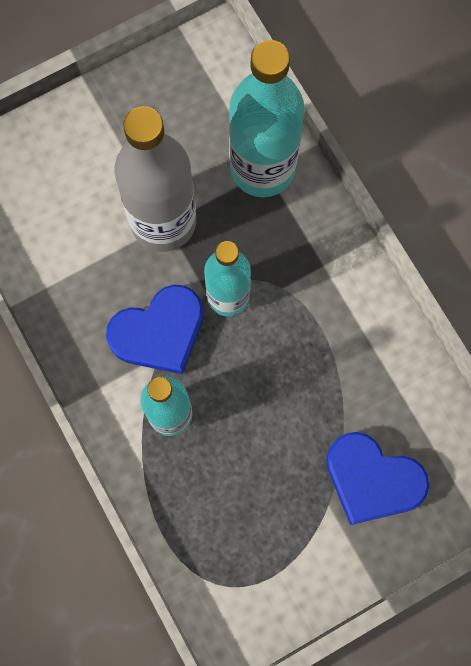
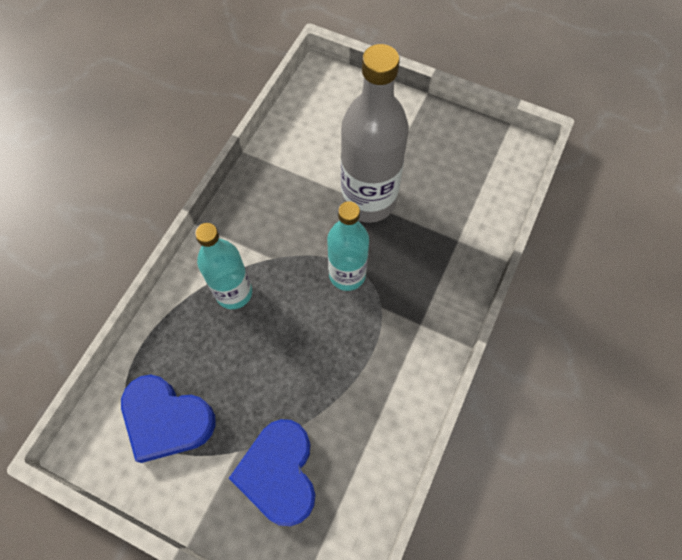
camera: 55 degrees right, 10 degrees down
blue heart [106,285,204,374] -> blue heart moved to [121,375,216,463]
turquoise bottle [229,40,305,197] -> none

